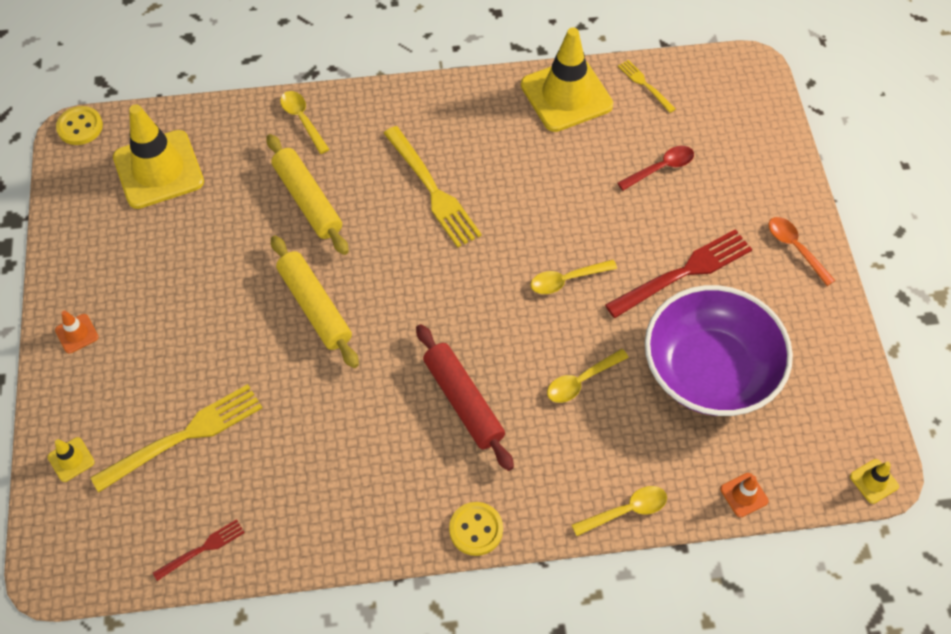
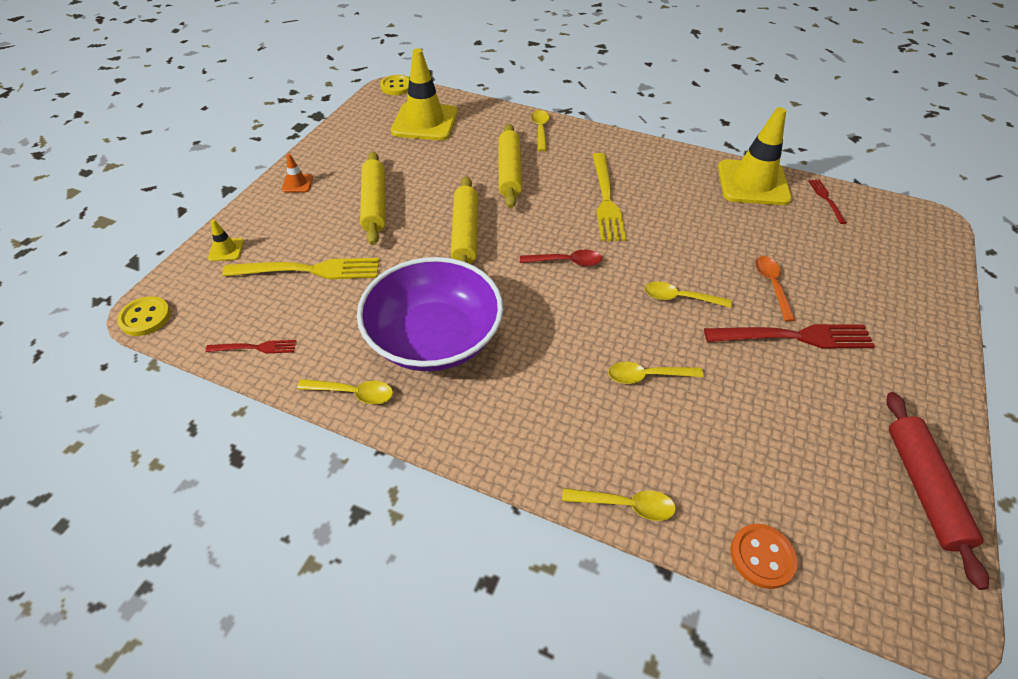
camera: 30 degrees right, 10 degrees down
red rolling pin [416,324,514,471] -> red rolling pin moved to [887,392,989,590]
yellow button [449,502,503,556] -> yellow button moved to [117,296,171,336]
red spoon [617,146,694,190] -> red spoon moved to [520,250,602,266]
yellow fork [618,60,675,113] -> red fork [808,179,847,224]
purple bowl [645,285,793,416] -> purple bowl moved to [357,257,503,371]
orange traffic cone [720,473,769,517] -> orange button [730,524,798,589]
orange spoon [768,217,836,286] -> orange spoon moved to [755,256,795,322]
yellow traffic cone [850,459,899,504] -> none
none -> yellow spoon [297,379,393,404]
none -> yellow rolling pin [360,152,386,245]

